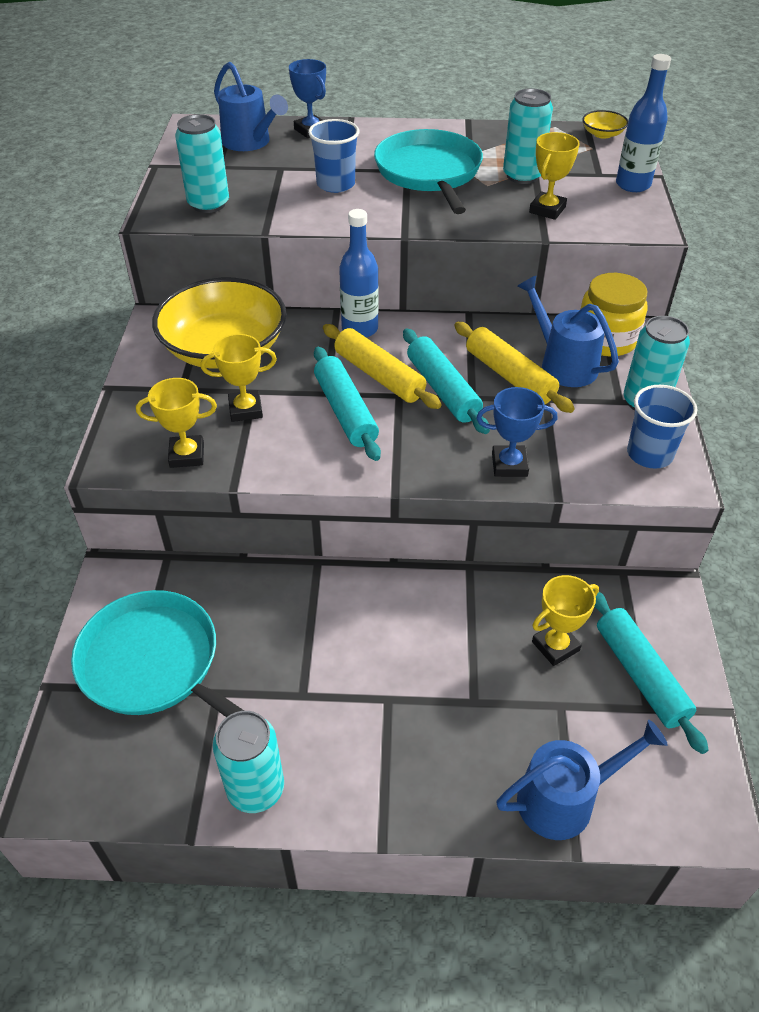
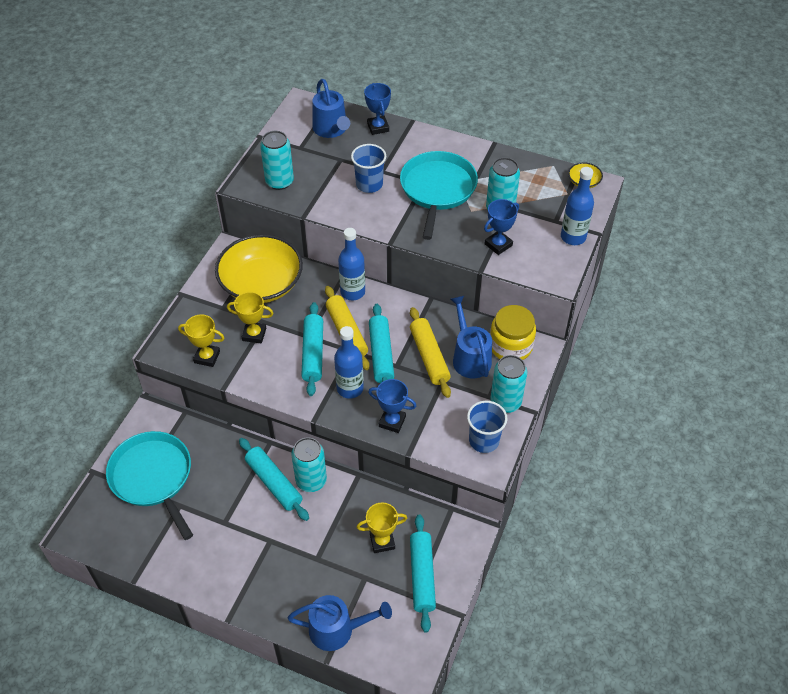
camera: 20 degrees right, 5 degrees up
turquoise can [213,711,284,813] -> turquoise can moved to [291,437,327,492]
yellow trophy [529,132,580,220] -> blue trophy [484,199,519,255]
none -> turquoise rolling pin [239,438,309,521]
none -> blue bottle [334,326,364,399]

